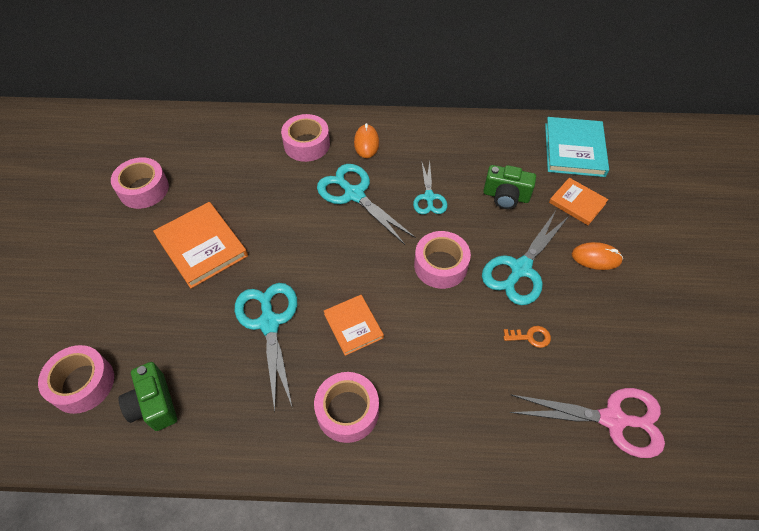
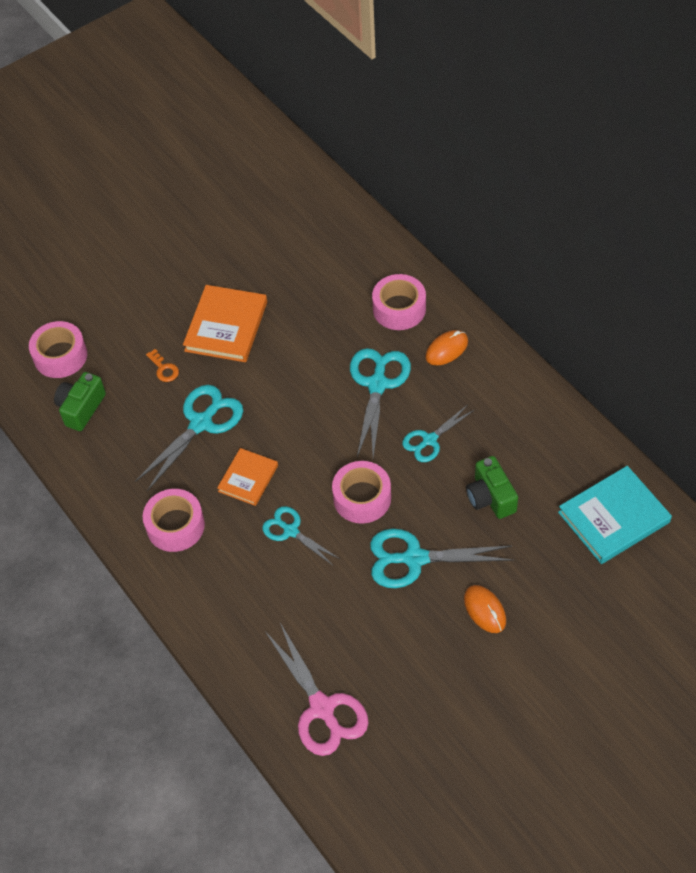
camera: 55 degrees right, 0 degrees up
pink tape [111,158,169,209] -> none
orange key [504,326,551,348] -> orange key moved to [146,349,179,382]
orange book [549,178,608,225] -> none
none -> turquoise scissors [262,506,340,565]

